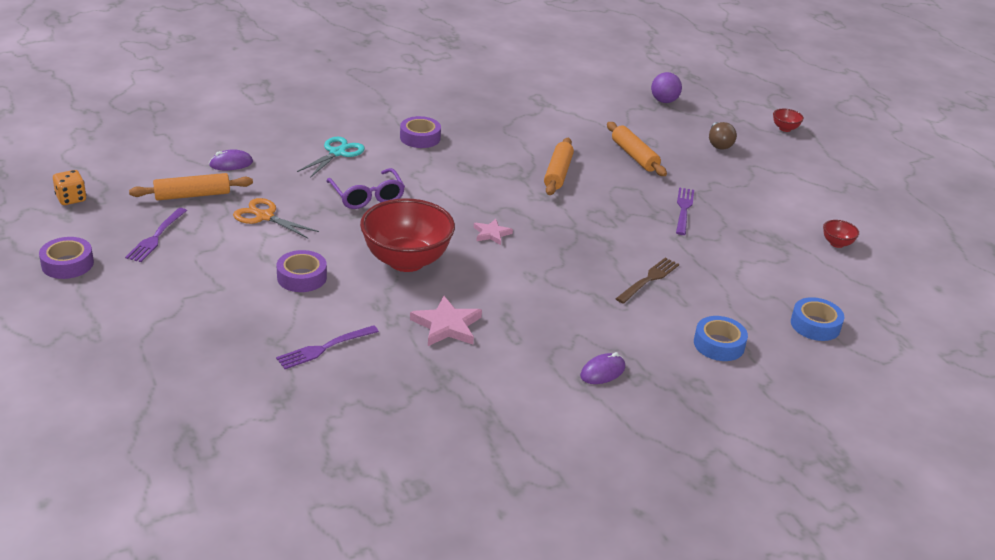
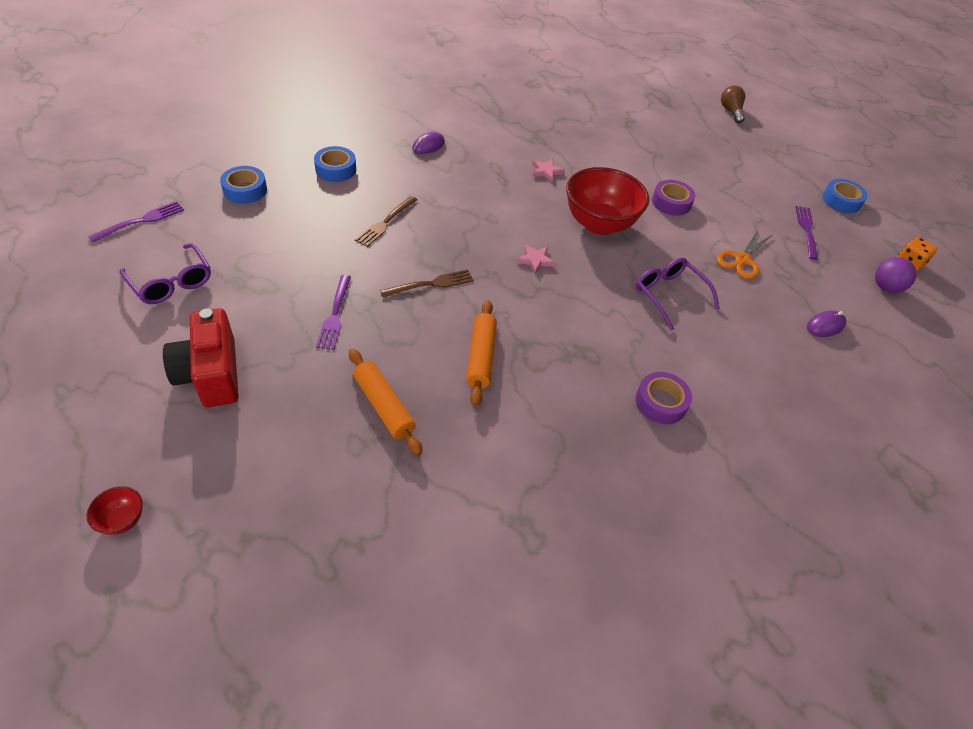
camera: 170 degrees right, 15 degrees up
purple tape [39,237,94,279] -> blue tape [822,179,868,213]
orange rolling pin [129,173,253,200] -> none
orange scissors [233,198,319,239] -> orange scissors turned 105 degrees clockwise [717,230,772,279]
purple fork [276,325,379,369] -> purple fork moved to [88,201,184,242]
turquoise scissors [297,137,365,178] -> none
pink star [410,295,482,346] -> pink star [532,158,565,182], size x0.62
purple ball [651,72,682,103] -> purple ball moved to [875,257,917,293]
brown light bulb [709,122,737,150] -> brown light bulb moved to [721,85,745,123]
red bowl [823,220,859,248] -> purple glasses [119,243,211,304]
none -> red camera [163,308,239,407]
none -> brown fork [380,269,474,297]

